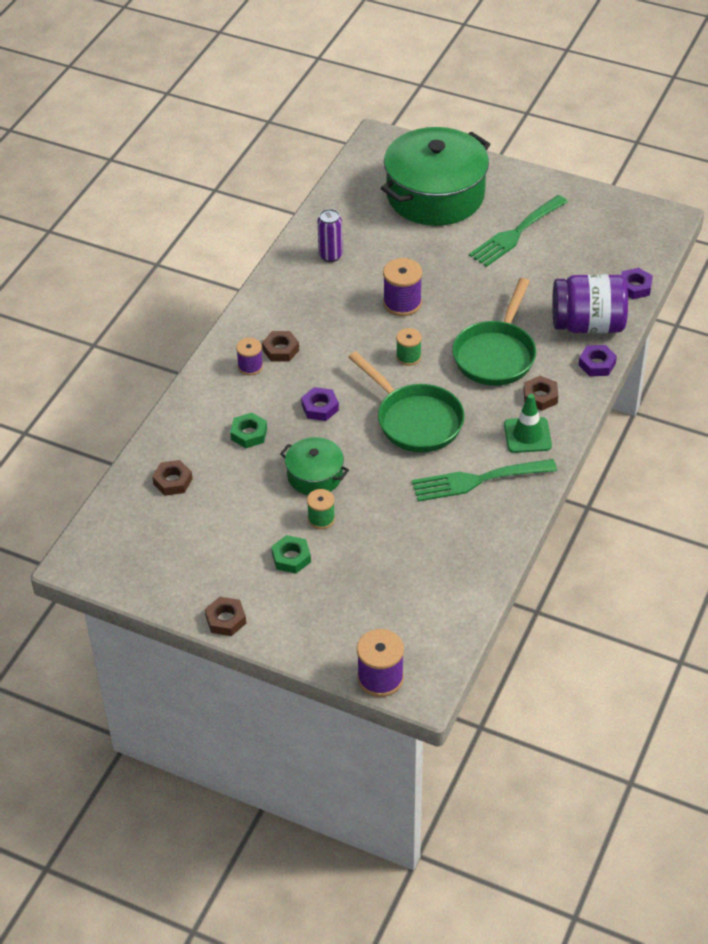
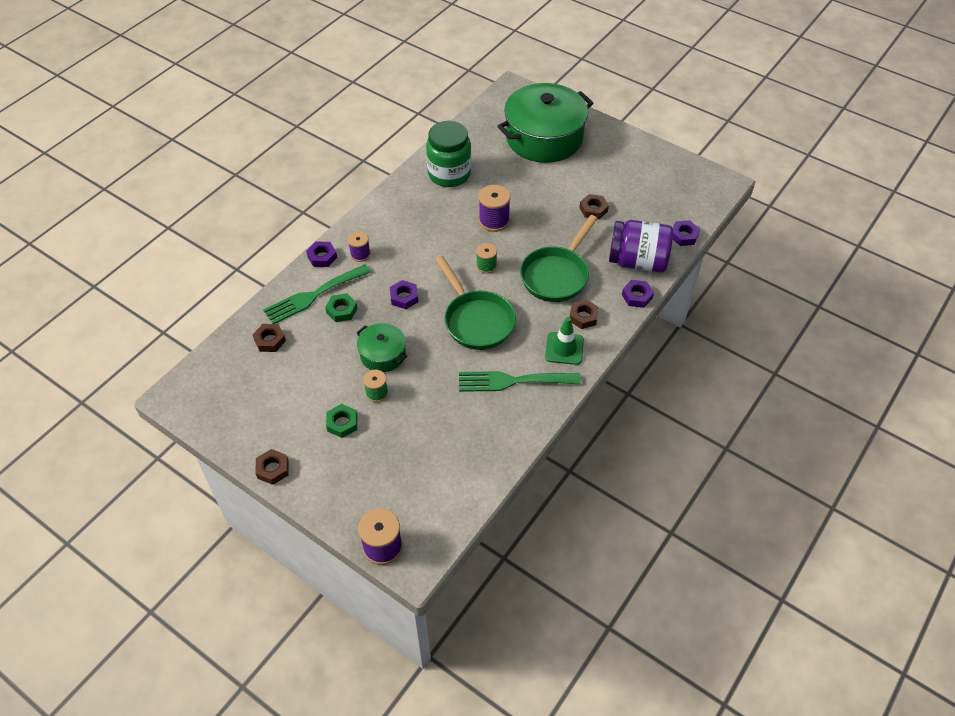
camera: 10 degrees right, 5 degrees up
brown nut [262,331,299,362] -> brown nut moved to [579,194,609,219]
purple can [317,209,343,262] -> green jar [426,121,471,187]
green fork [469,195,568,267] -> green fork moved to [263,264,371,324]
none -> purple nut [306,242,337,267]

